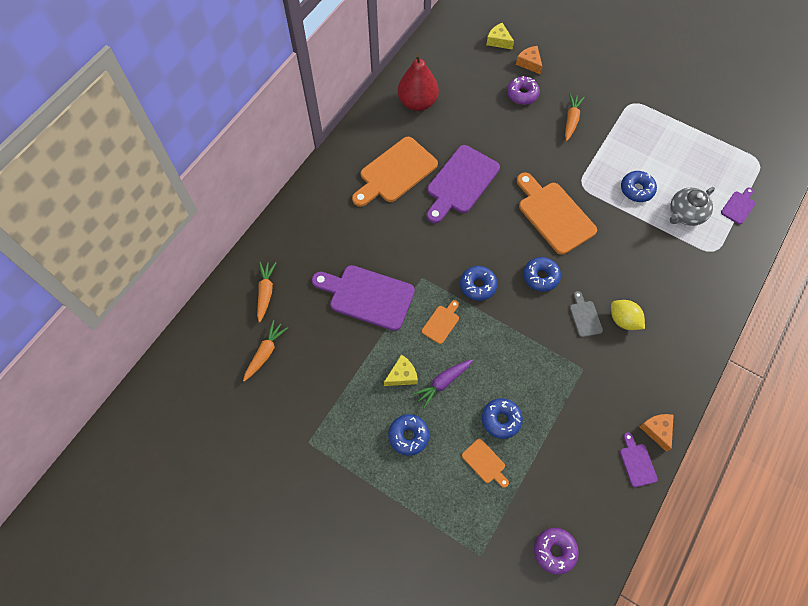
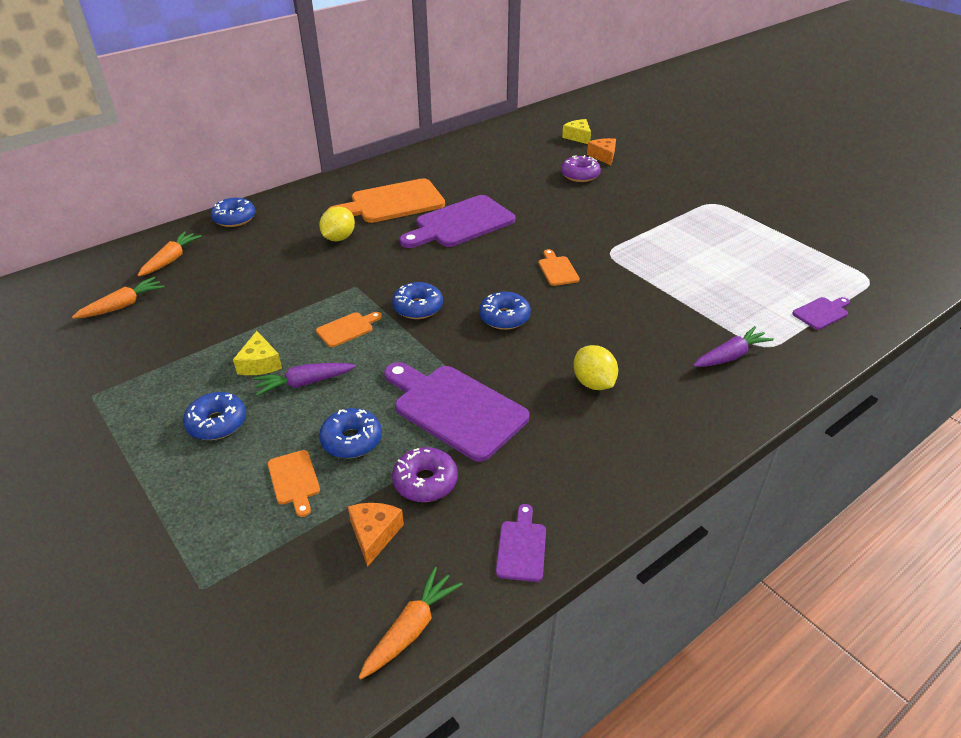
camera: 20 degrees right, 25 degrees down
purple cutting board [312,265,415,331] -> purple cutting board moved to [384,362,529,462]
yellow cheese [384,354,418,386] -> yellow cheese turned 90 degrees clockwise [233,331,282,375]
red pear [398,54,439,111] -> none
orange cutting board [517,173,597,255] -> orange cutting board [539,249,580,286], size x0.47
purple donut [534,528,579,574] -> purple donut moved to [392,447,458,502]
orange carrot [565,94,584,141] -> orange carrot moved to [358,567,462,679]
grey cutting board [570,291,603,337] -> none
blue donut [621,171,657,202] -> blue donut moved to [211,198,256,227]
orange cheese [639,414,674,452] -> orange cheese moved to [348,503,404,567]
grey teapot [670,187,715,226] -> none
none -> yellow lemon [319,207,355,241]
none -> purple carrot [693,326,774,367]

